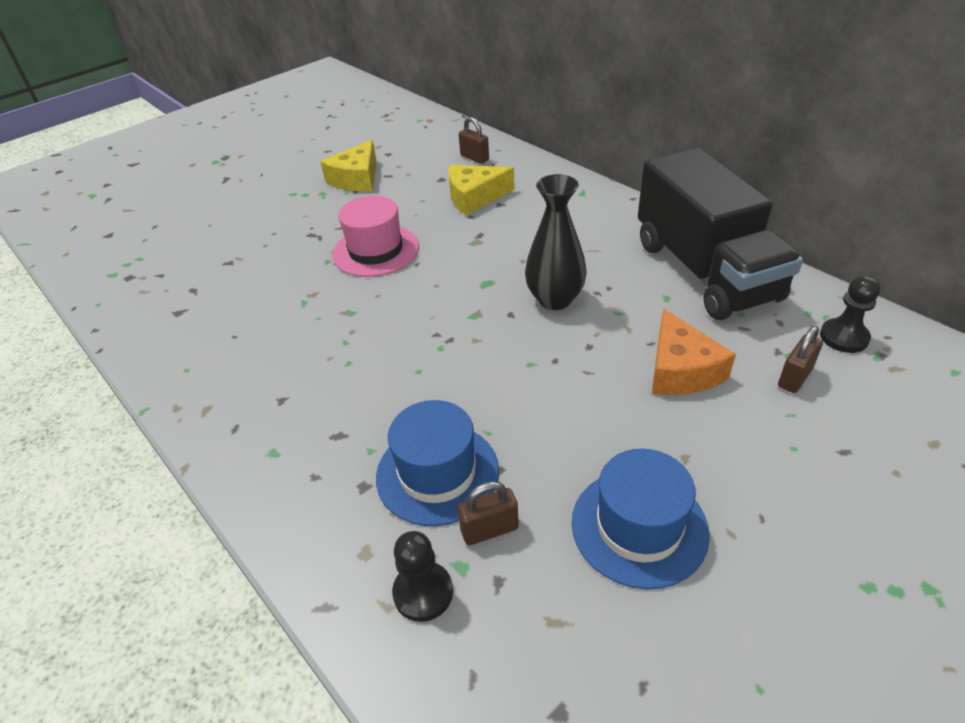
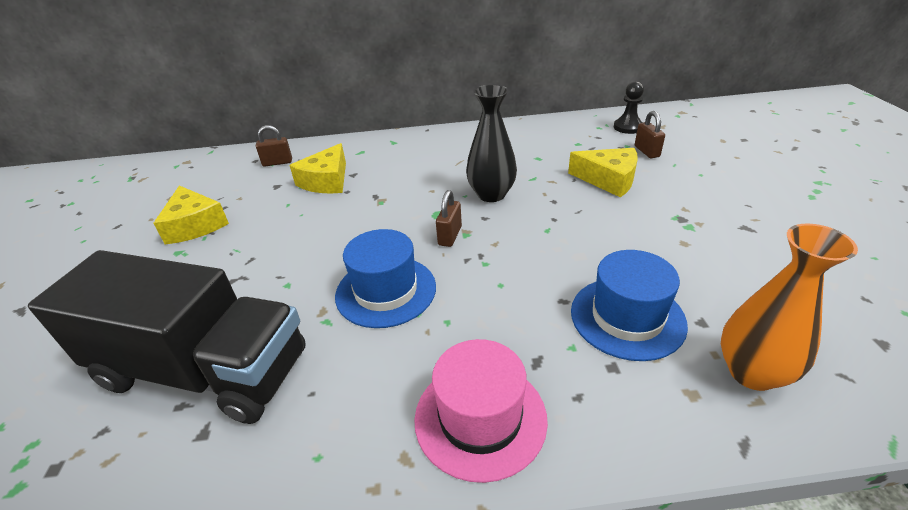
camera: 55 degrees left, 5 degrees down
pink hat [332,196,419,277] -> pink hat moved to [414,339,548,483]
black pawn [392,531,453,622] -> orange vase [721,223,858,391]
brown padlock [457,481,519,545] -> brown padlock moved to [436,190,462,247]
blue hat [572,449,710,589] -> blue hat moved to [335,229,436,328]
black truck [638,148,803,320] -> black truck moved to [28,250,306,424]
orange cheese [652,309,736,395] -> yellow cheese [568,148,638,197]

